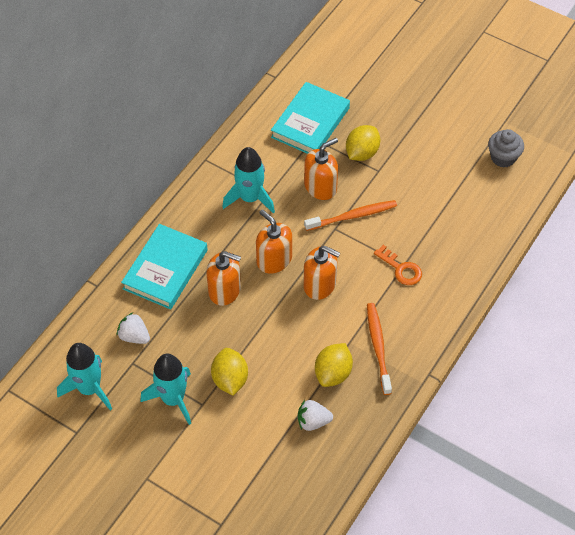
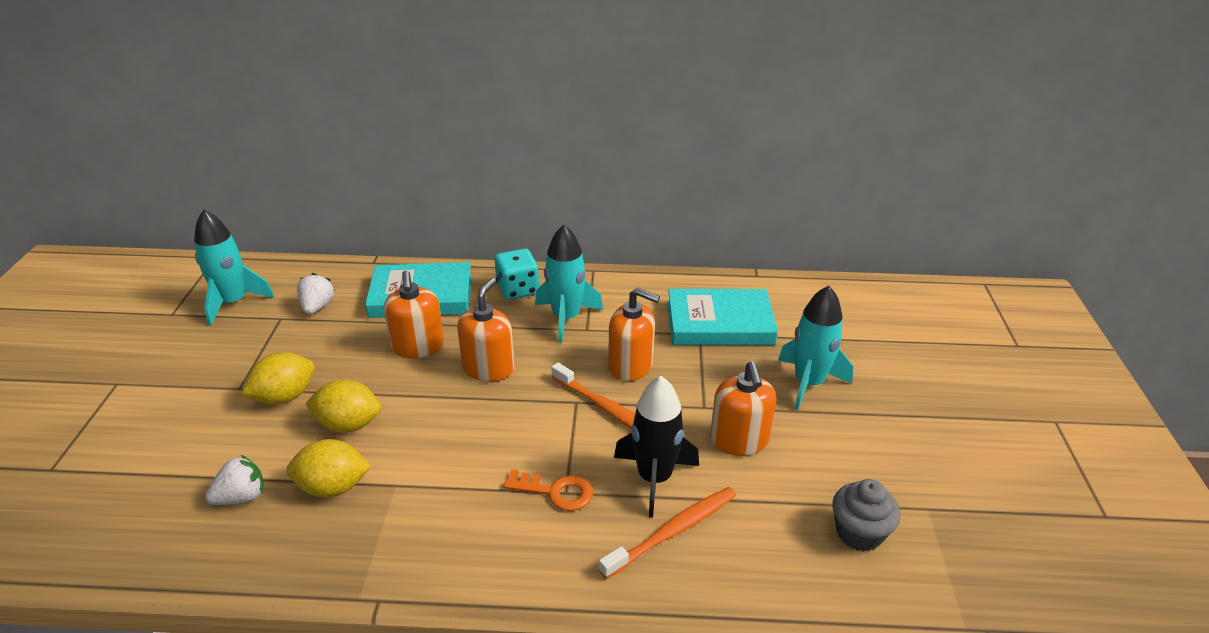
camera: 60 degrees right, 20 degrees down
turquoise rocket [140,353,191,425] -> turquoise rocket moved to [778,285,853,411]
white strawberry [298,400,333,431] -> white strawberry turned 90 degrees clockwise [205,455,264,505]
orange soap dispenser [303,246,340,300] -> orange soap dispenser moved to [710,361,777,456]
yellow lemon [346,125,380,161] -> yellow lemon moved to [305,379,381,433]
orange toothbrush [367,303,392,395] -> orange toothbrush moved to [599,487,736,579]
orange key [374,245,422,285] -> orange key turned 90 degrees counterclockwise [504,469,593,511]
none -> turquoise dice [495,249,539,300]
none -> black rocket [614,376,699,518]

